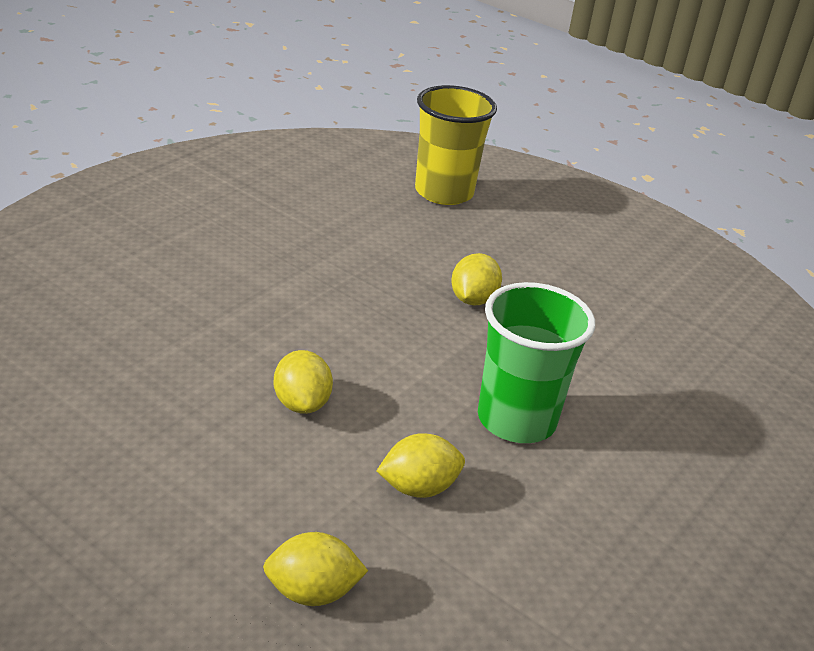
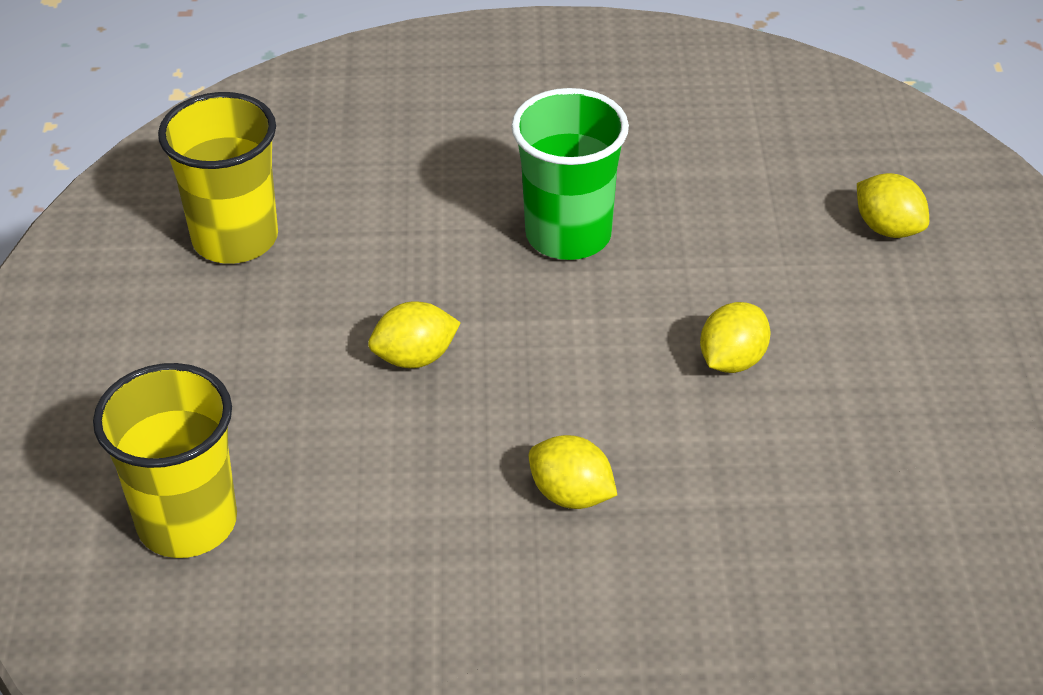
camera: 125 degrees left, 10 degrees up
yellow lemon [377,433,465,498] -> yellow lemon moved to [529,435,617,509]
none -> yellow cup [158,92,278,264]

